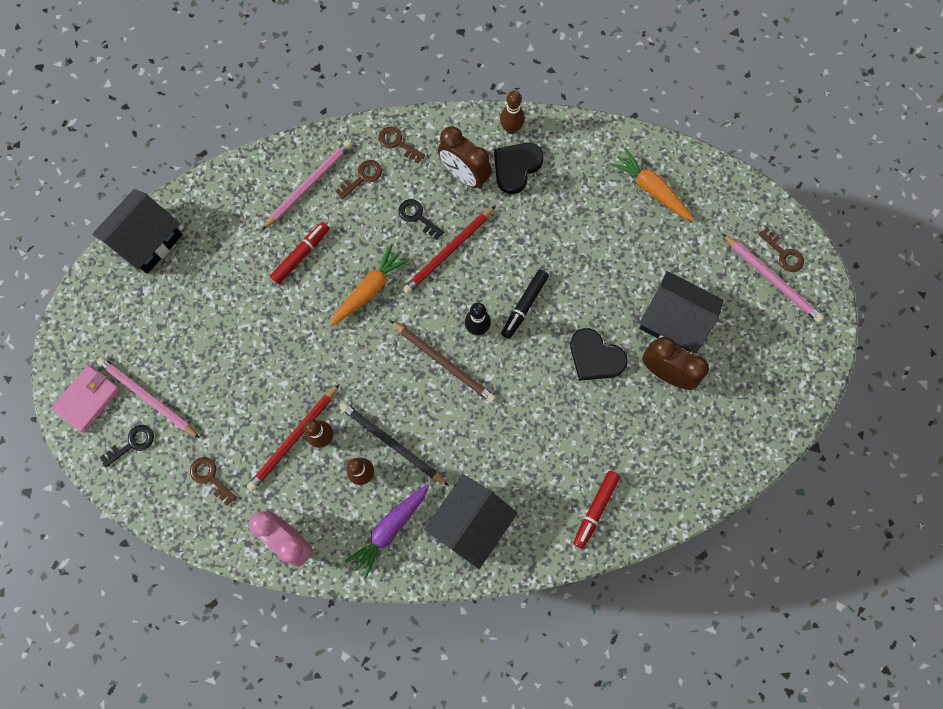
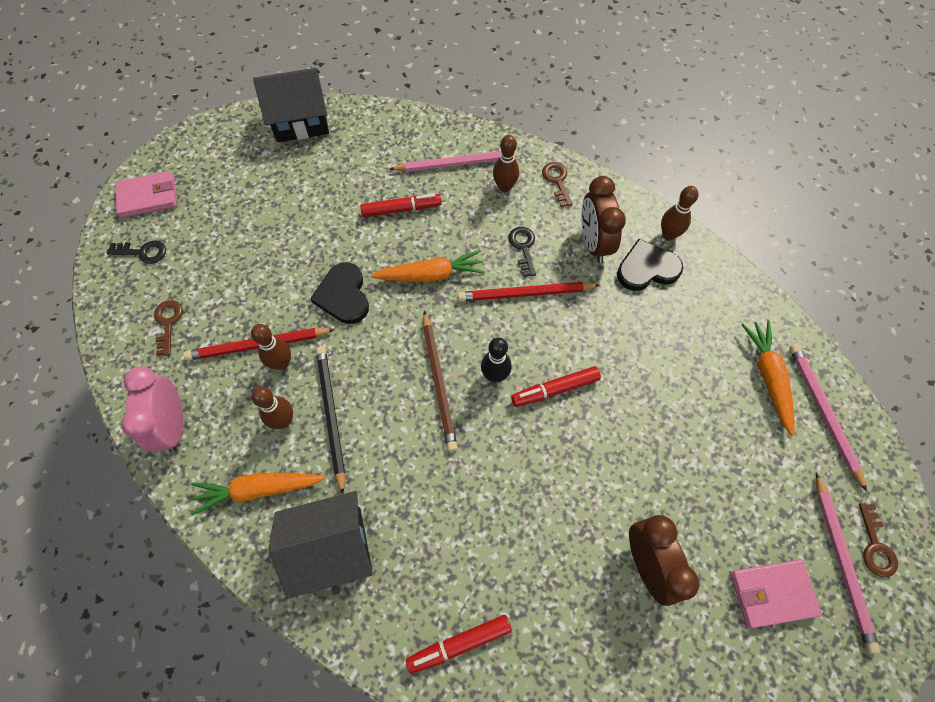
camera: 40 degrees right, 10 degrees down
pink pencil [97,357,200,438] -> pink pencil moved to [789,344,867,492]
brown key [335,160,382,199] -> brown bowling pin [493,135,519,192]
purple carrot [345,484,429,580] -> orange carrot [191,473,325,516]
black marker [501,269,549,339] -> red marker [511,366,601,407]
black heart [570,328,628,381] -> black heart moved to [310,262,369,324]
black house [639,271,724,353] -> none
none -> pink wallet [730,560,822,628]

